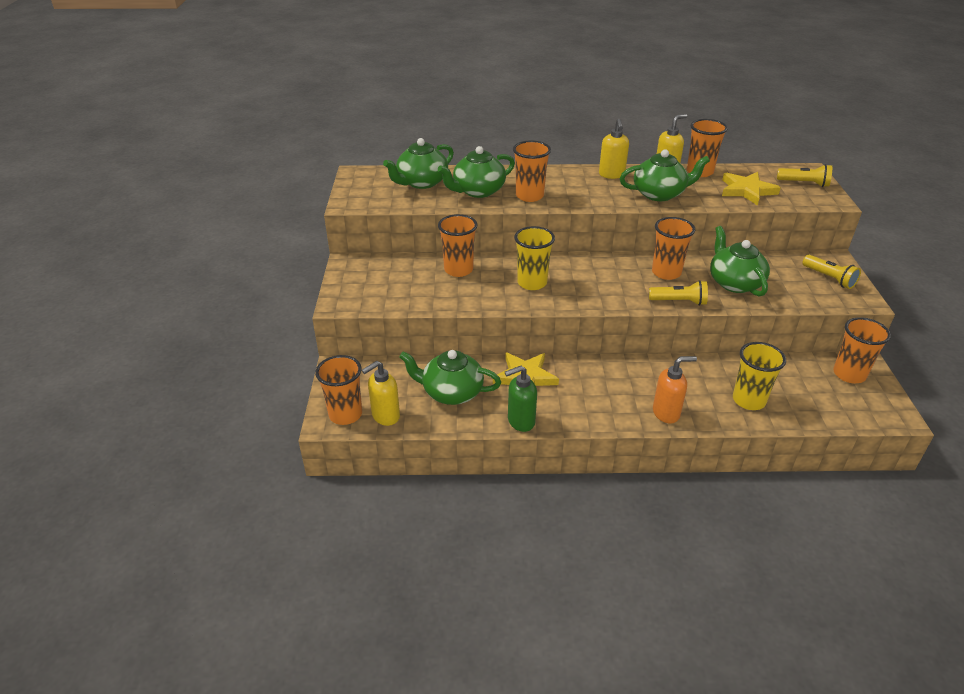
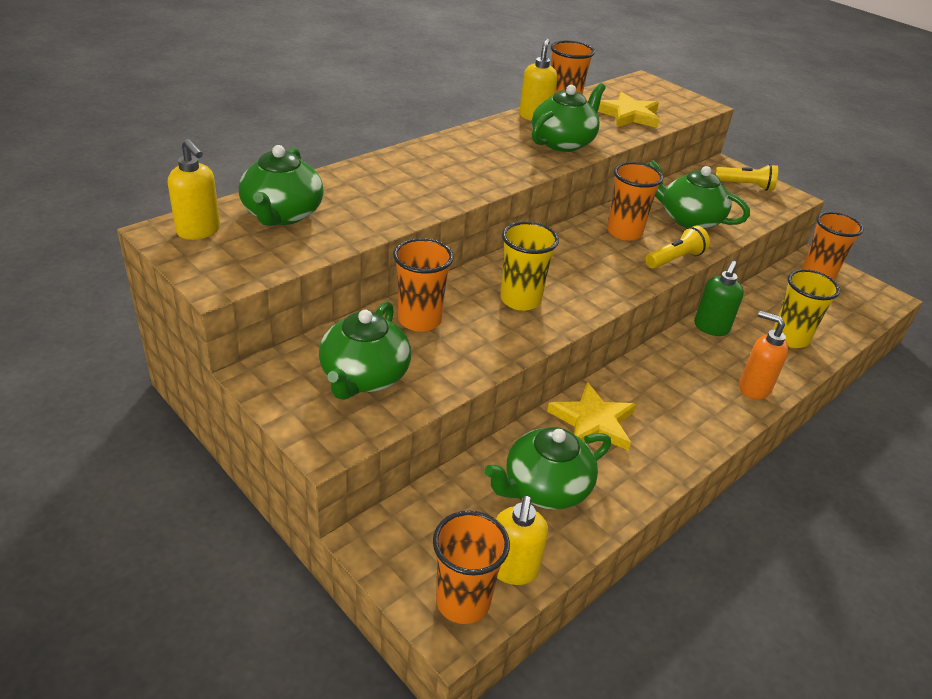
camera: 45 degrees left, 0 degrees up
green teapot [438,146,515,198] -> green teapot moved to [319,302,411,400]
green soap dispenser [505,366,537,432] -> green soap dispenser moved to [694,261,744,336]
orange cup [513,140,551,202] -> none
yellow soap dispenser [599,118,629,179] -> yellow soap dispenser moved to [168,139,220,240]
orange soap dispenser [653,356,697,424] -> orange soap dispenser turned 90 degrees counterclockwise [739,311,789,400]
yellow flashlight [777,164,832,187] -> none

